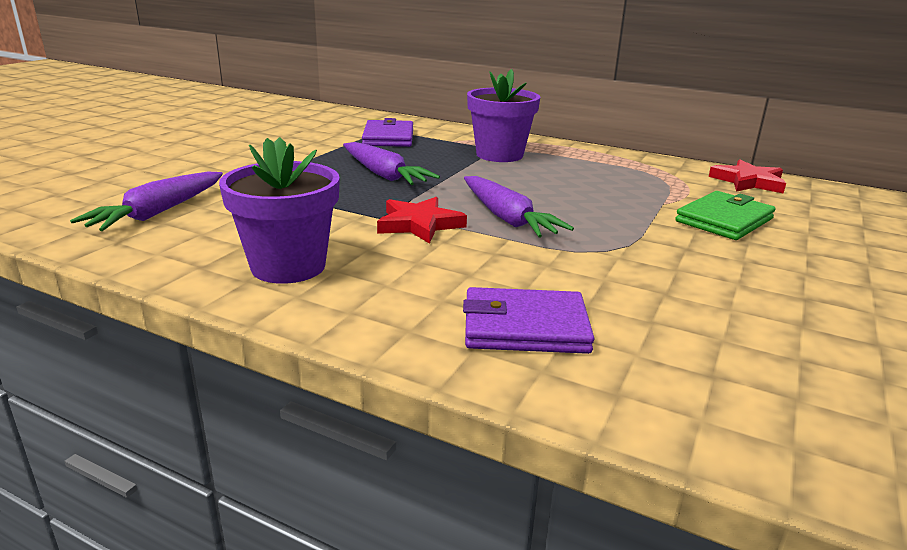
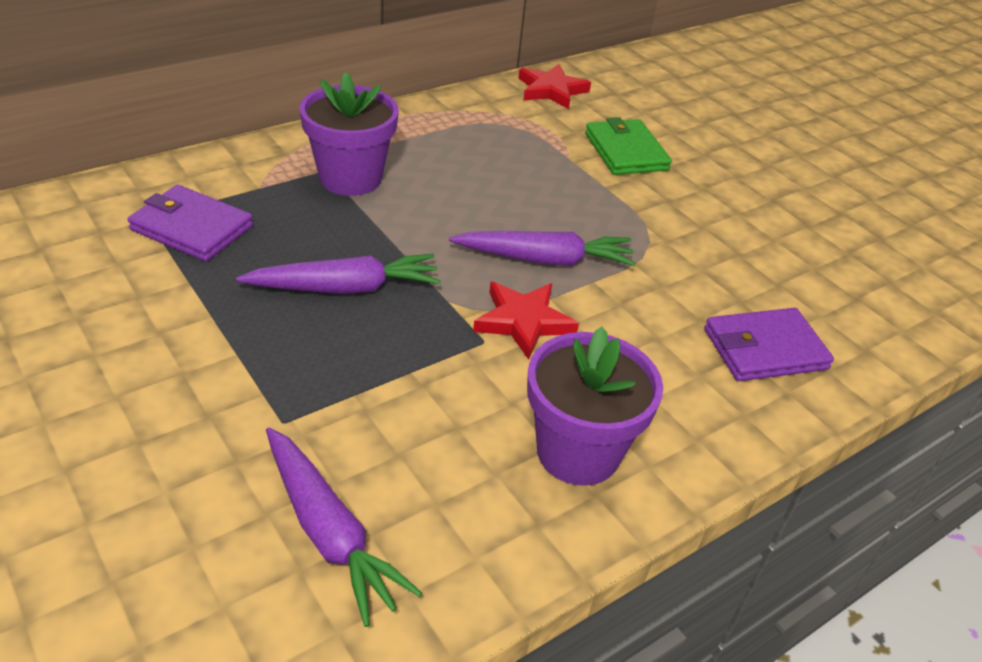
camera: 65 degrees left, 15 degrees up
purple wallet [463,287,594,354] -> purple wallet turned 45 degrees clockwise [704,308,834,381]

